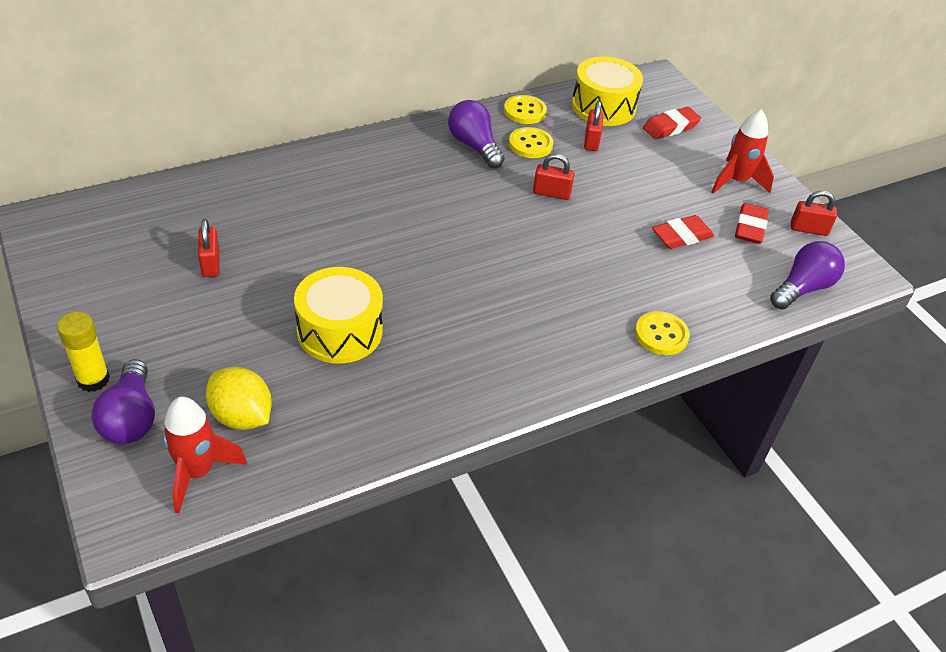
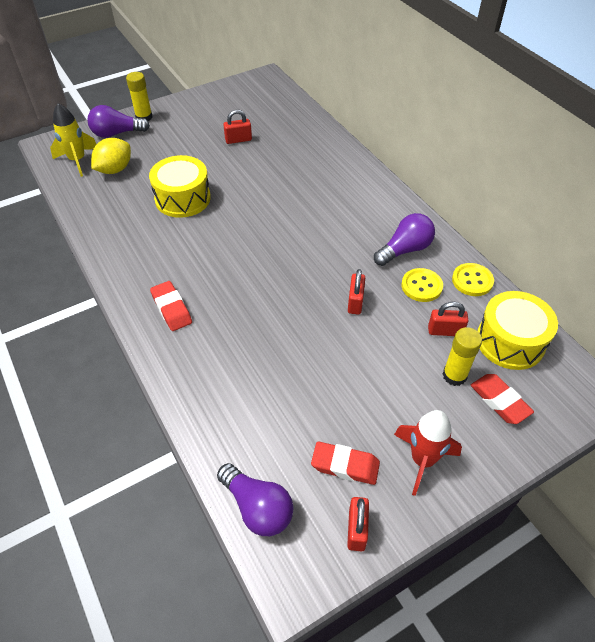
camera: 90 degrees right, 5 degrees up
red rocket [162,397,247,513] -> yellow rocket [50,103,97,177]
yellow button [635,311,690,355] -> none
red eraser [652,215,714,249] -> red eraser moved to [150,281,192,331]
none -> yellow glue stick [443,327,482,386]

